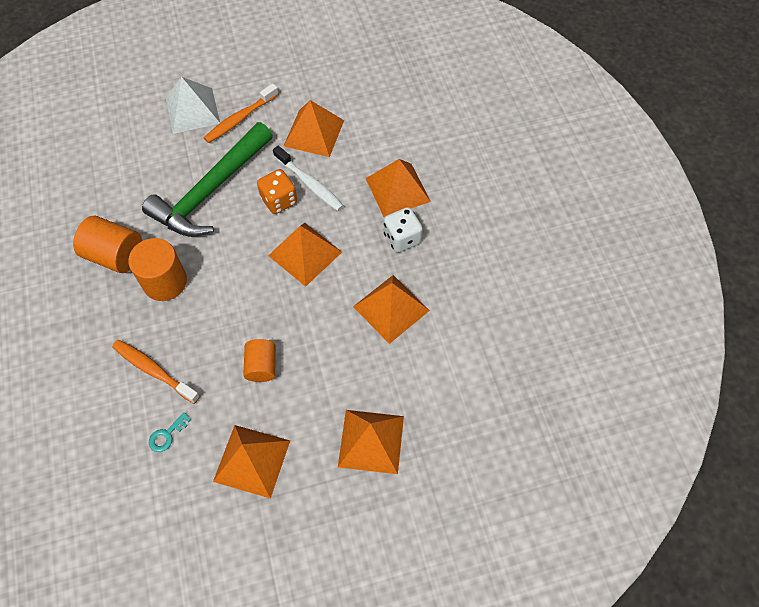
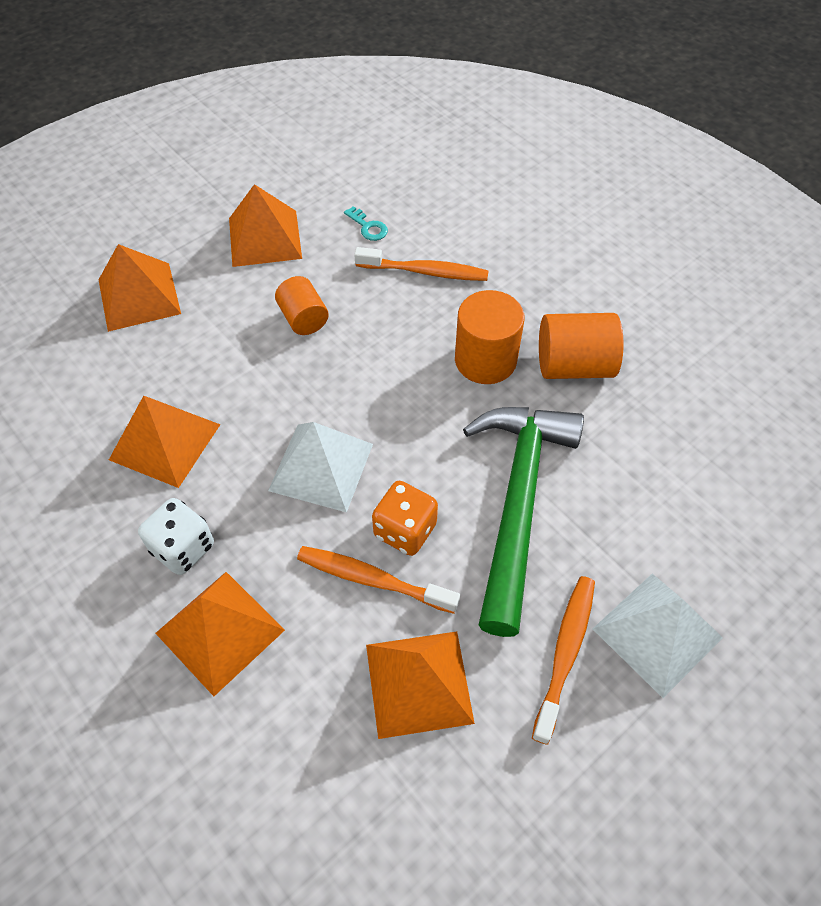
camera: 155 degrees right, 5 degrees down
turquoise key [149,412,191,452] -> turquoise key turned 120 degrees clockwise [344,206,388,241]
orange pyramid [268,223,342,287] -> white pyramid [268,422,373,512]
white toothbrush [273,146,344,211] -> orange toothbrush [297,546,460,614]

